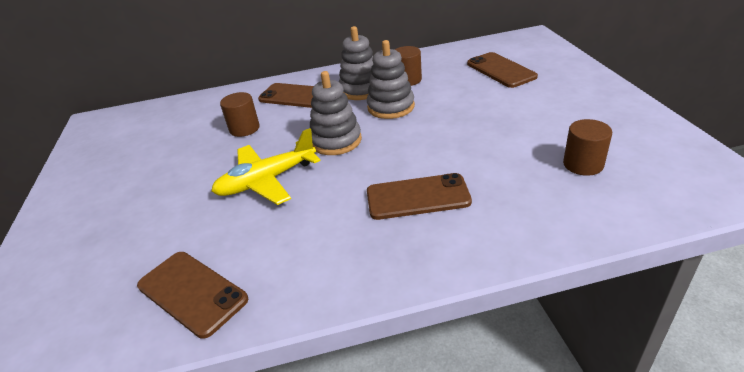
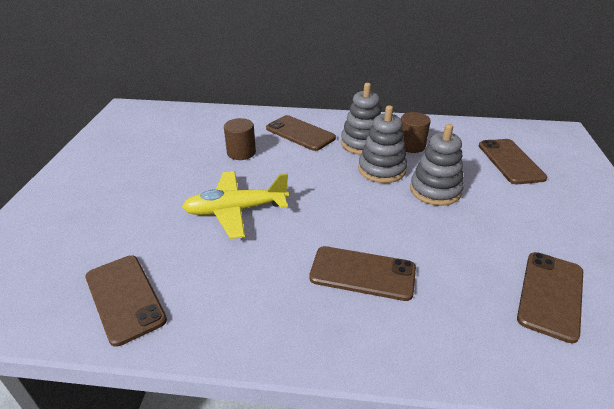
camera: 15 degrees right, 0 degrees up
grey stacking toy [310,71,362,155] -> grey stacking toy moved to [410,124,464,206]
brown cylinder [563,119,612,176] -> brown phone [517,252,583,343]

